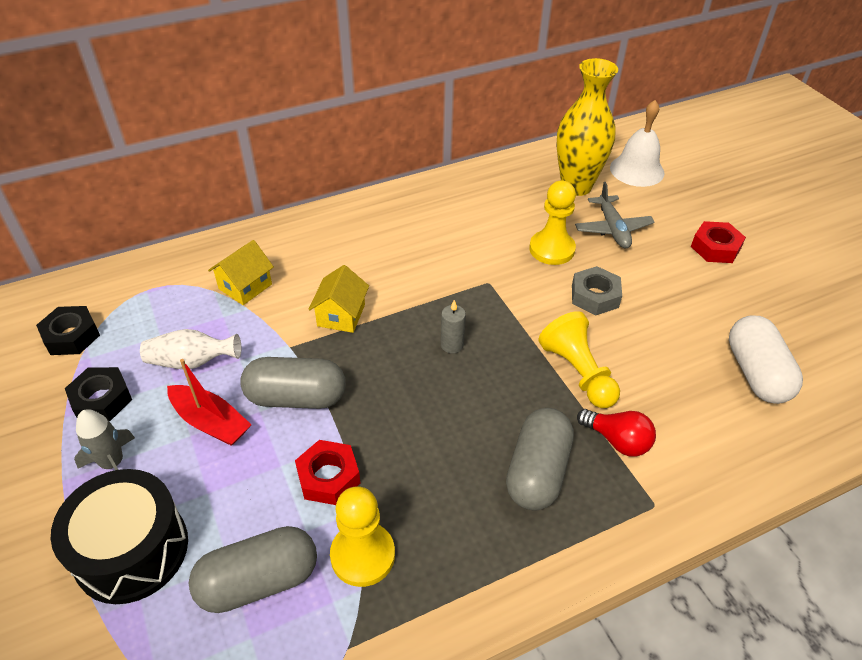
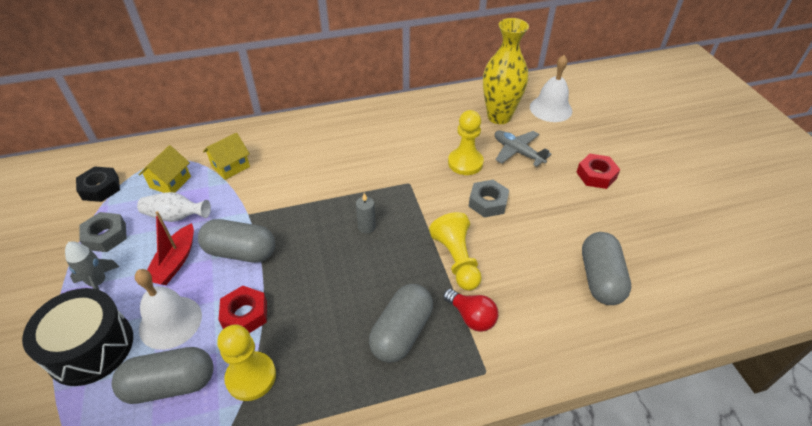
camera: 10 degrees right, 0 degrees up
black nut [65,367,132,421] -> grey nut [79,212,127,252]
red boat [167,359,252,446] -> red boat turned 60 degrees clockwise [147,211,194,285]
yellow house [308,265,369,333] -> yellow house moved to [139,145,191,193]
grey plane [575,182,655,249] -> grey plane turned 135 degrees clockwise [495,131,552,167]
white capsule [729,315,803,404] -> grey capsule [582,232,631,305]
none -> white bell [135,269,202,350]

